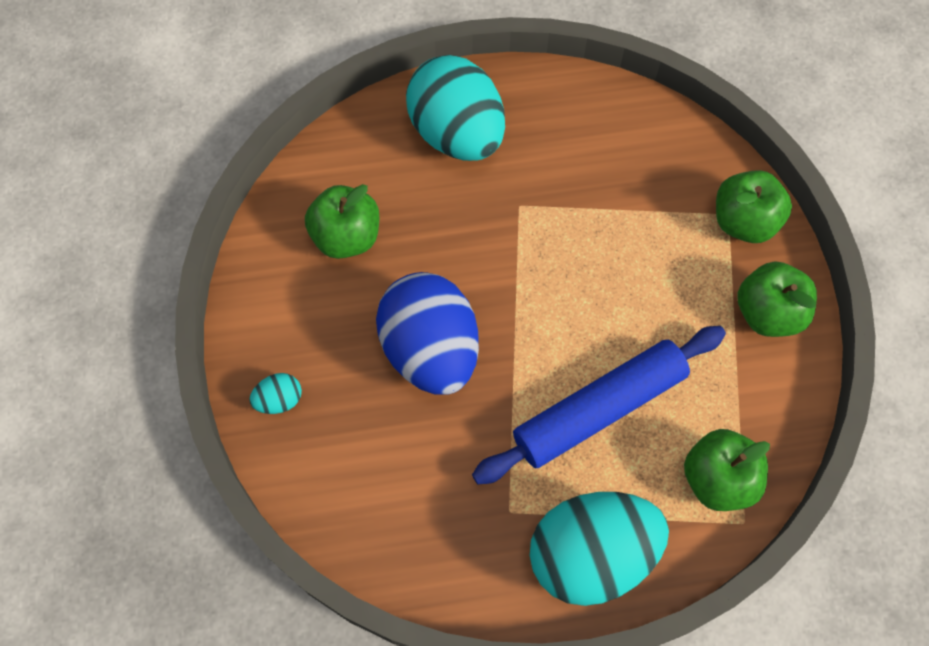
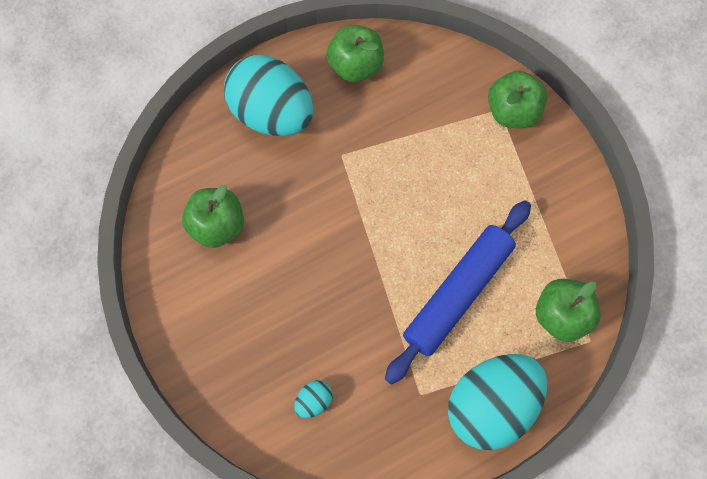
camera: 20 degrees left, 5 degrees up
turquoise egg [249,373,302,414] -> turquoise egg moved to [294,380,333,418]
blue egg [376,272,479,395] -> none
green apple [737,262,817,337] -> green apple moved to [326,25,384,82]

